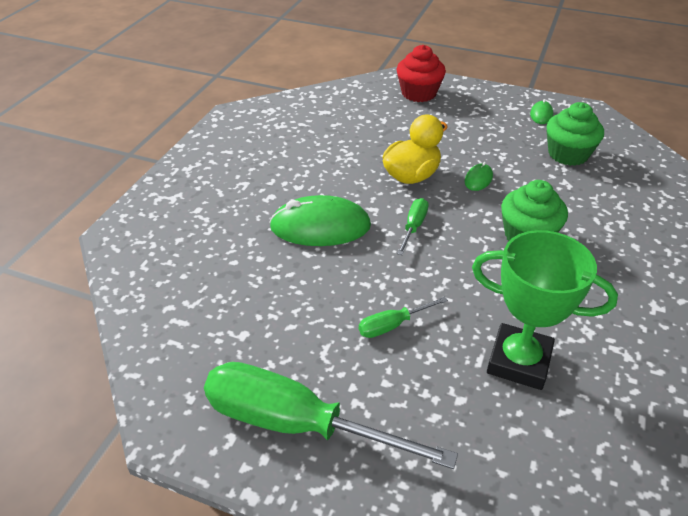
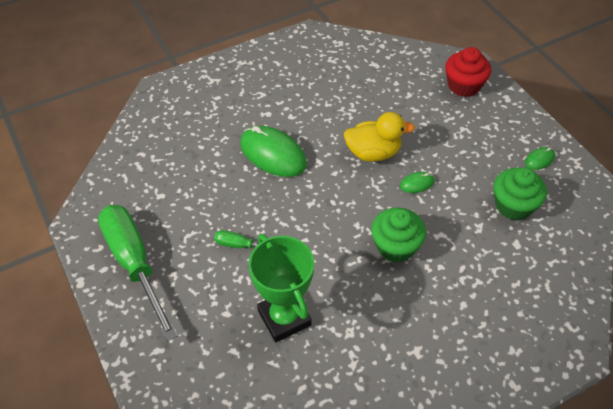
camera: 40 degrees right, 10 degrees up
green screwdriver [397,198,429,255] -> none

